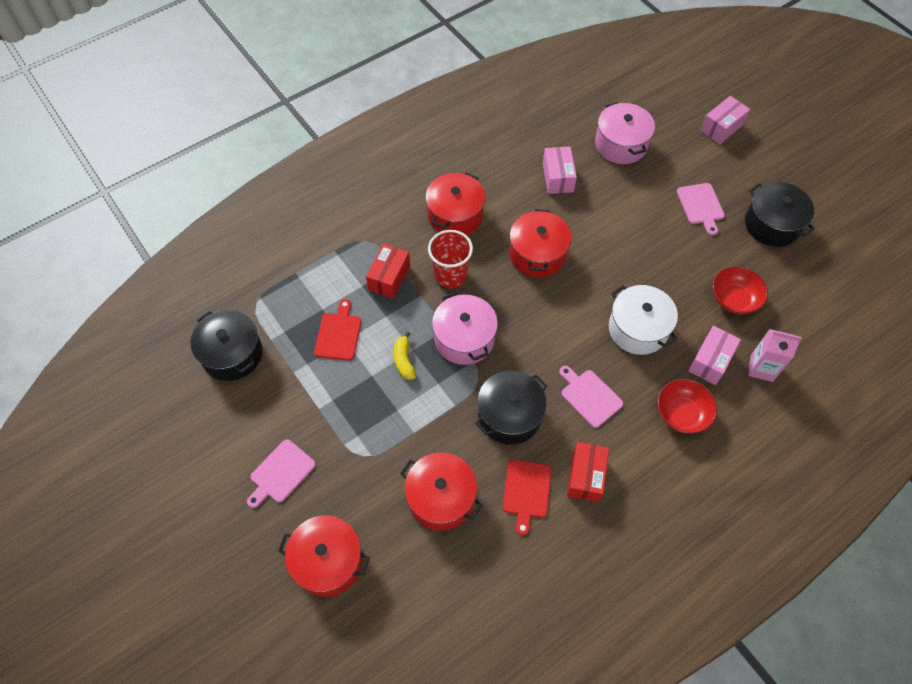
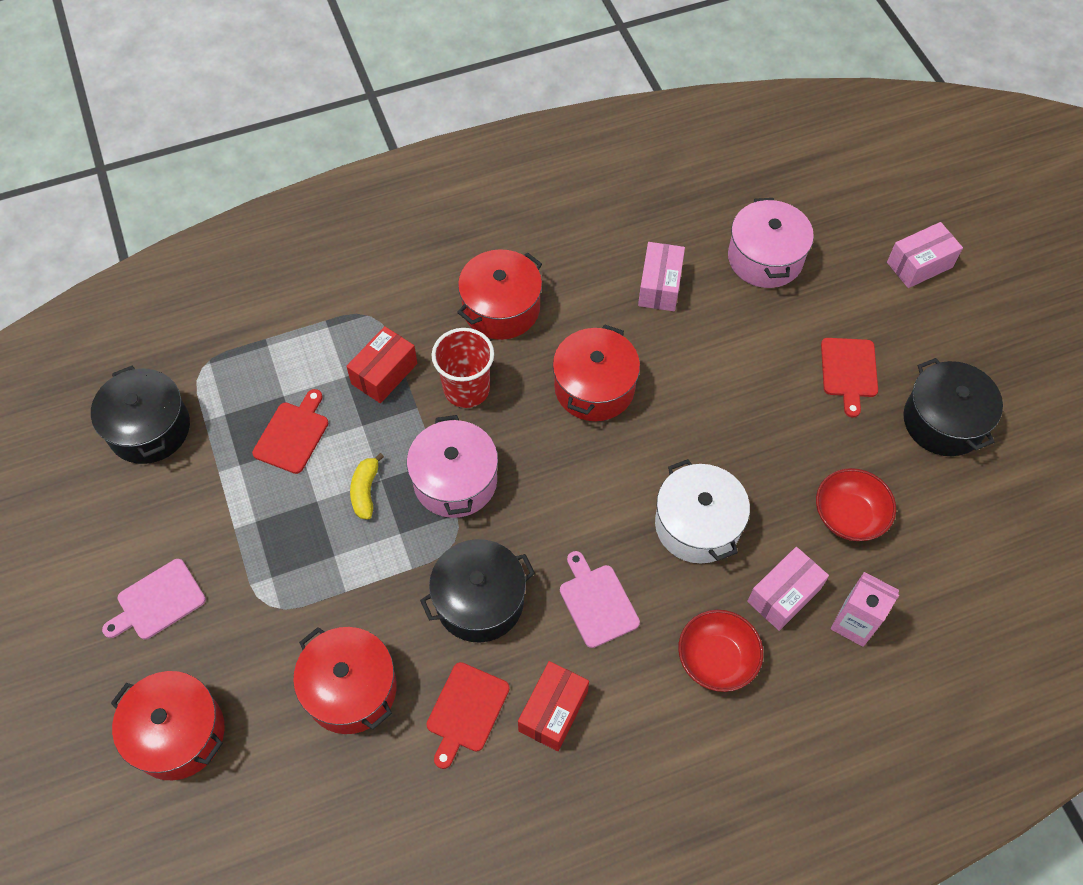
camera: 15 degrees right, 0 degrees up
pink cutting board [677,183,725,236] -> red cutting board [821,338,878,418]

